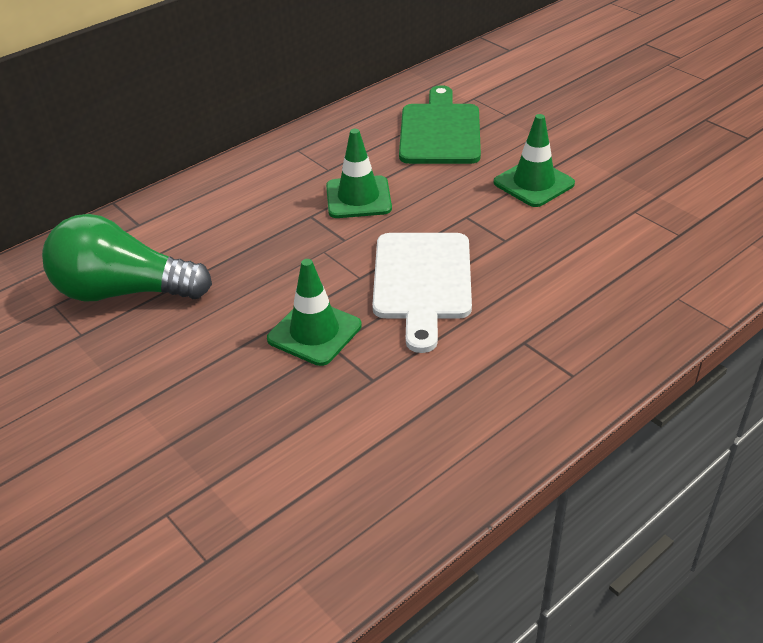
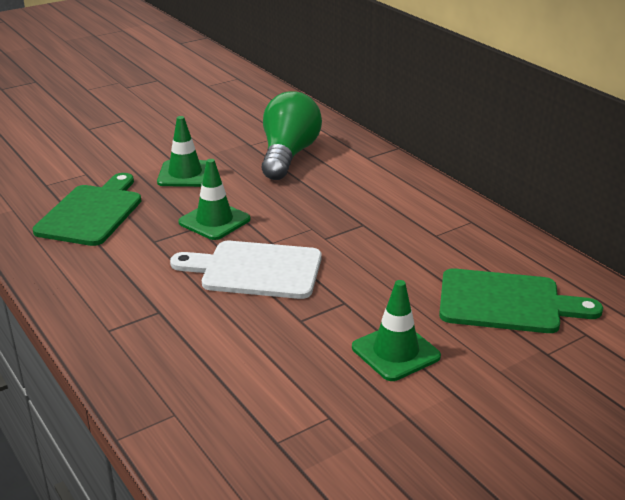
camera: 95 degrees right, 10 degrees down
green traffic cone [326,129,392,218] -> green traffic cone moved to [157,116,206,187]
none -> green cutting board [33,173,141,246]

